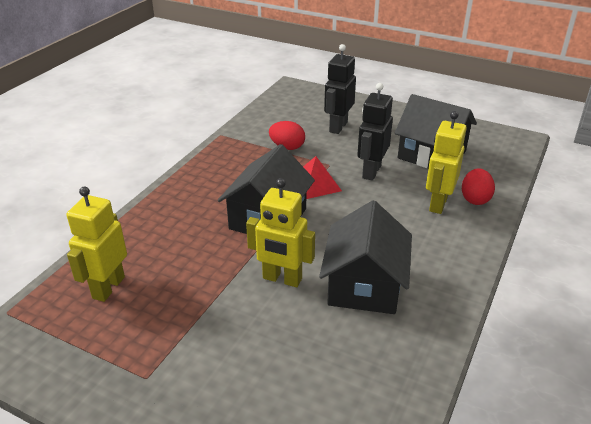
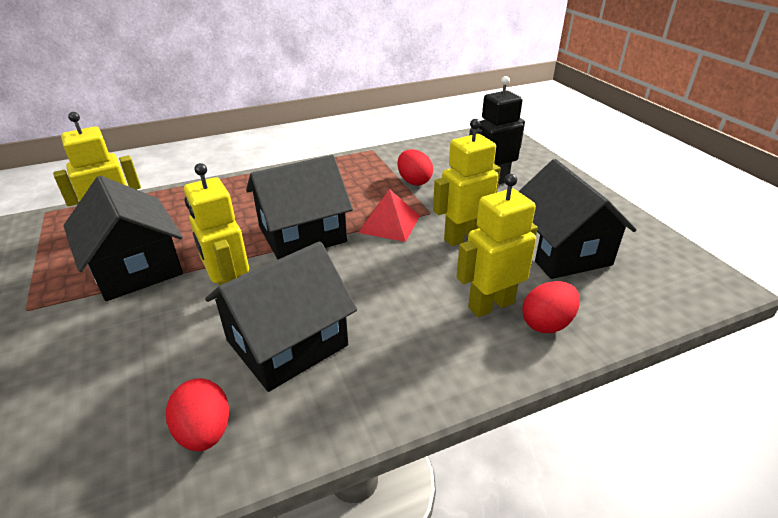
camera: 40 degrees right, 0 degrees up
black robot [357,83,393,181] -> yellow robot [433,119,501,246]
none -> black house [64,176,183,301]
none -> red egg [166,379,229,451]

